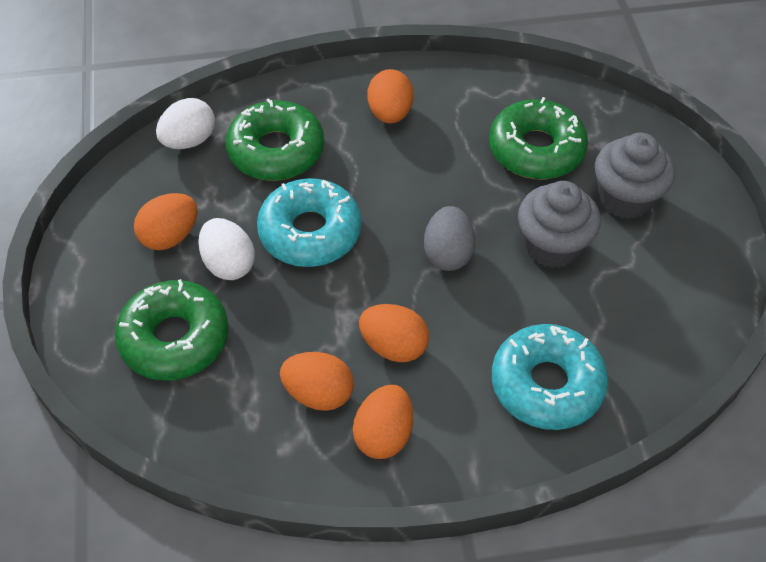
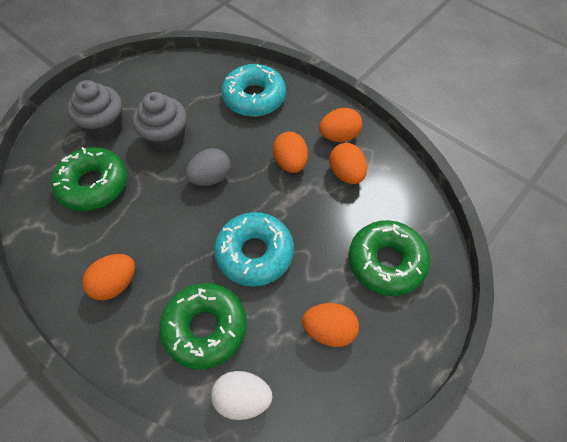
camera: 130 degrees left, 5 degrees up
white egg [198,218,255,280] -> none

